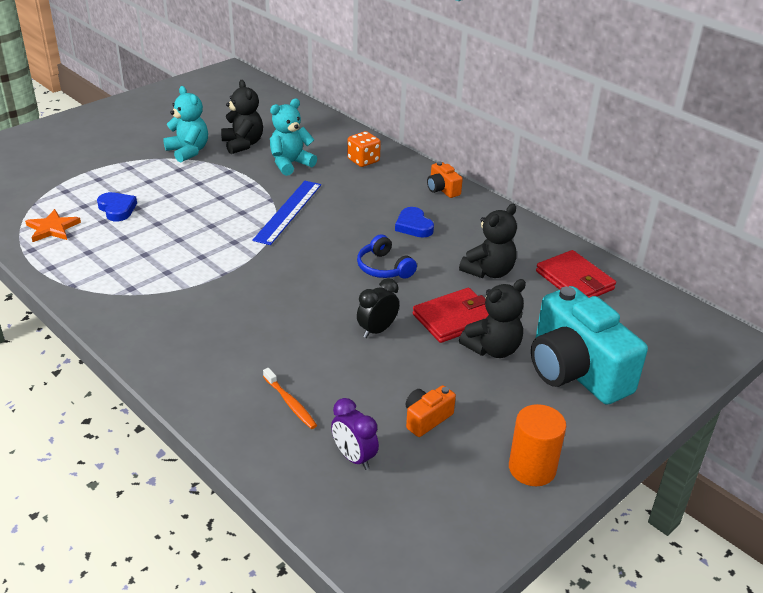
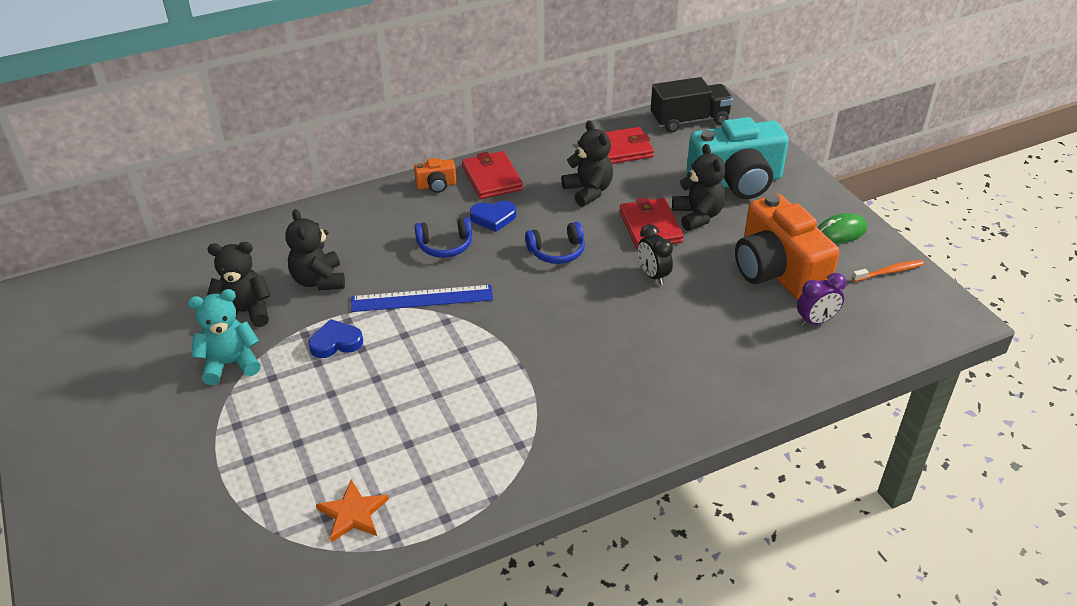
camera: 70 degrees left, 5 degrees up
blue heart [97,192,137,221] -> blue heart moved to [308,319,363,358]
blue ruler [252,181,321,245] -> blue ruler turned 45 degrees counterclockwise [351,285,493,312]
orange toothbrush [263,368,317,429] -> orange toothbrush moved to [852,260,924,282]
turquoise teddy bear [270,99,317,176] -> black teddy bear [285,209,345,290]
orange dice [347,131,381,167] -> none
orange camera [406,385,456,437] -> orange camera [735,194,840,300], size x2.32
orange cylinder [509,404,566,486] -> green mouse [818,213,867,244]
none -> blue headphones [415,217,472,258]
none -> red wallet [462,151,523,199]
none -> black truck [651,77,733,133]

